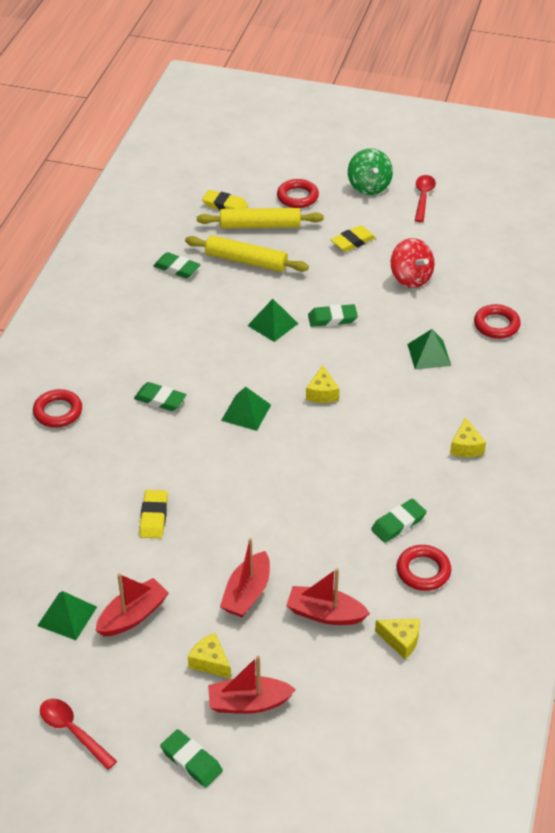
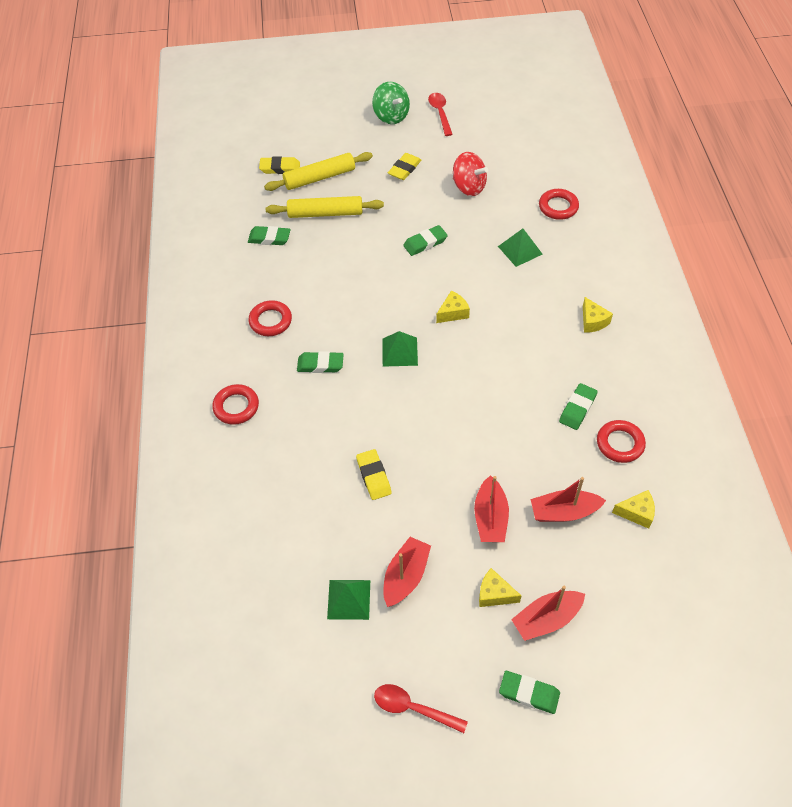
camera: 20 degrees left, 10 degrees up
green pyramid [247,299,298,342] -> none
red ring [277,179,319,208] -> red ring moved to [248,300,292,336]
yellow cheese [306,365,340,403] -> yellow cheese turned 105 degrees counterclockwise [436,291,470,323]

